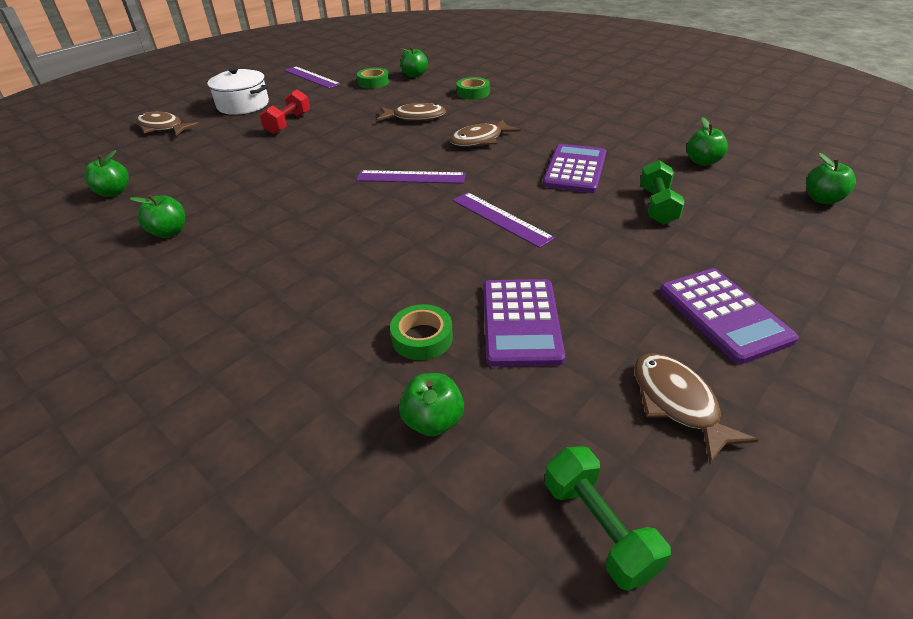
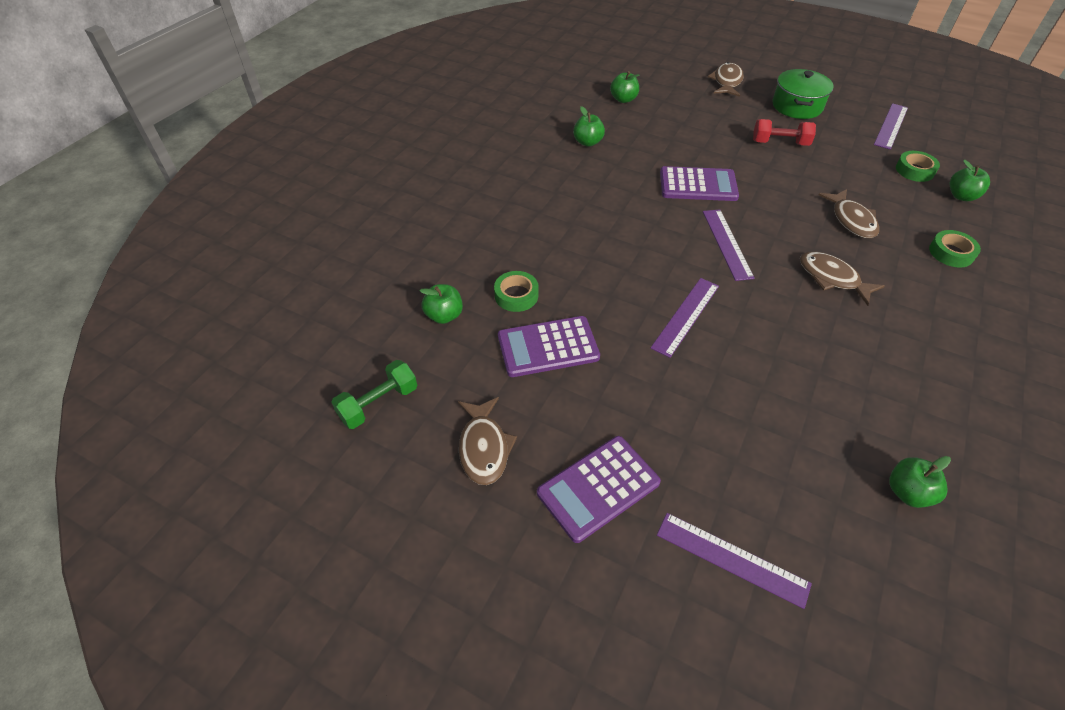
camera: 75 degrees right, 10 degrees up
white pot [207,67,269,115] -> green pot [772,69,834,119]
purple calculator [542,144,606,193] -> purple calculator moved to [660,166,739,201]
brown fish [634,353,759,464] -> brown fish turned 120 degrees clockwise [458,397,517,485]
green dumbbell [640,160,685,225] -> none
green apple [806,153,856,204] -> none
none -> purple ruler [657,513,812,609]

